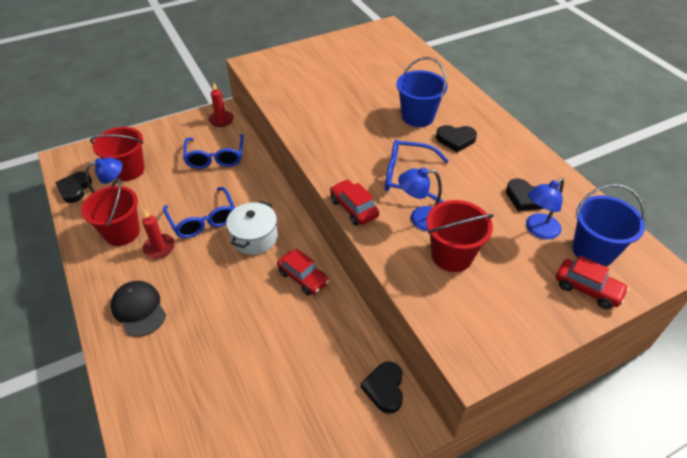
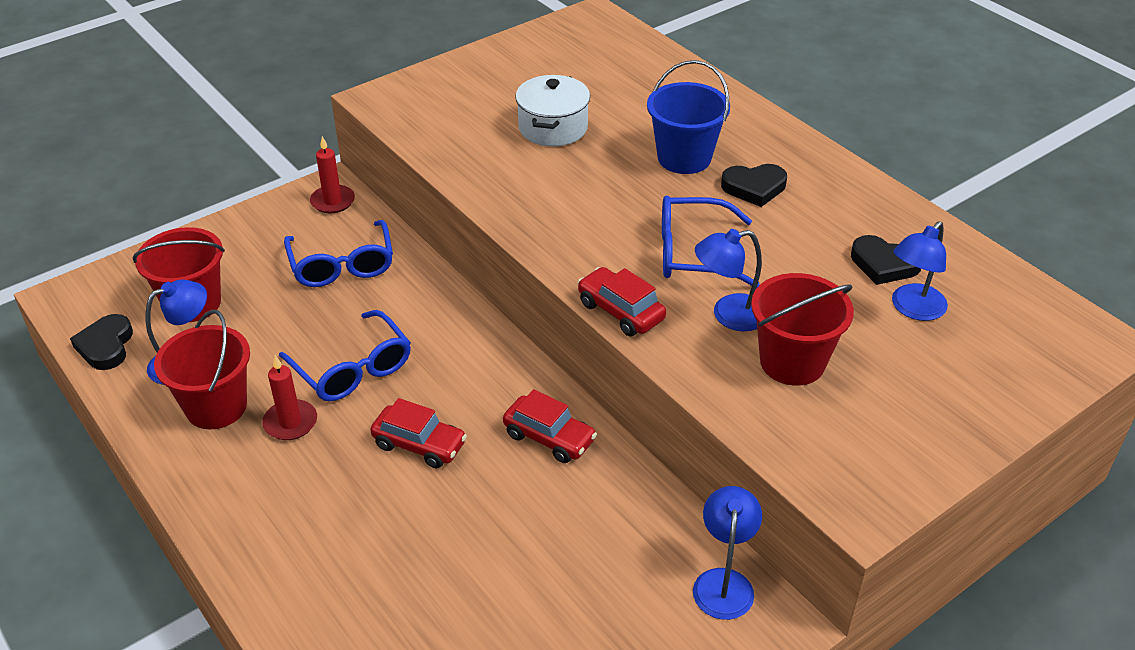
camera: 10 degrees left, 5 degrees down
black cap [111,281,166,337] -> none
white pot [226,201,278,255] -> white pot moved to [515,75,590,147]
black heart [361,361,403,414] -> blue lamp [693,486,762,620]
red car [556,256,629,309] -> red car moved to [370,398,467,469]
blue bucket [572,184,645,266] -> none

